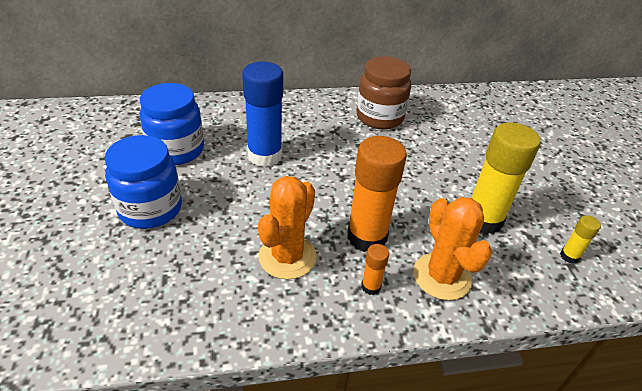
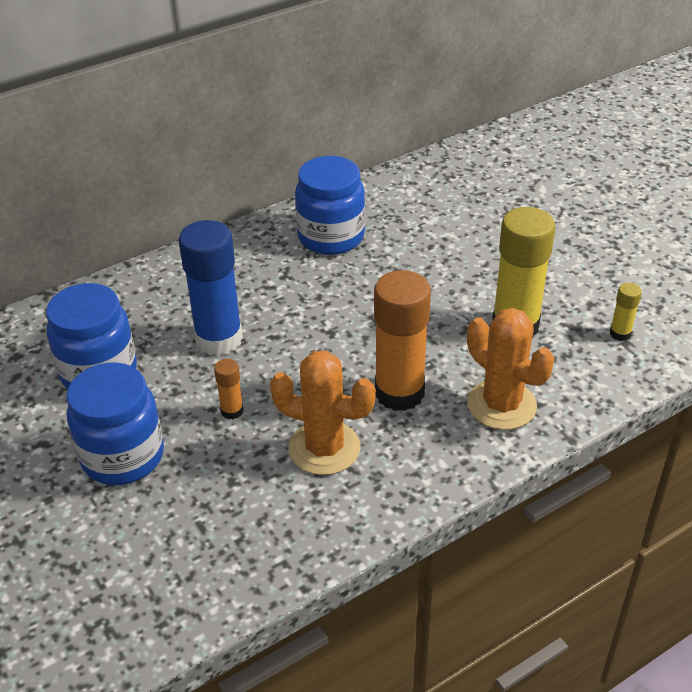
camera: 20 degrees left, 0 degrees up
orange cactus [258,176,317,279] -> orange cactus turned 75 degrees counterclockwise [270,351,376,475]
brown jar [357,56,411,129] -> blue jar [295,156,365,255]
orange glue stick [361,244,389,295] -> orange glue stick moved to [214,359,244,419]

